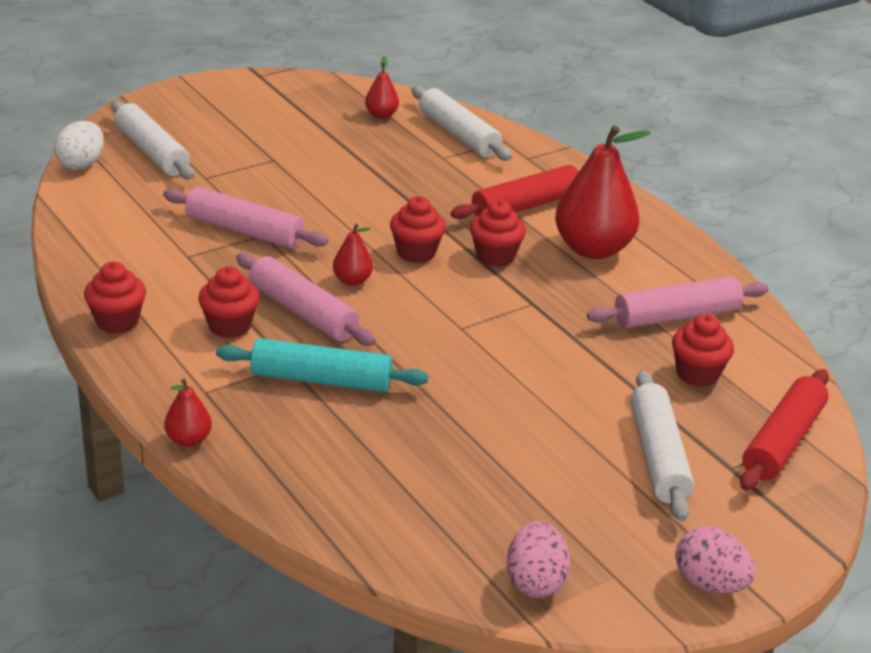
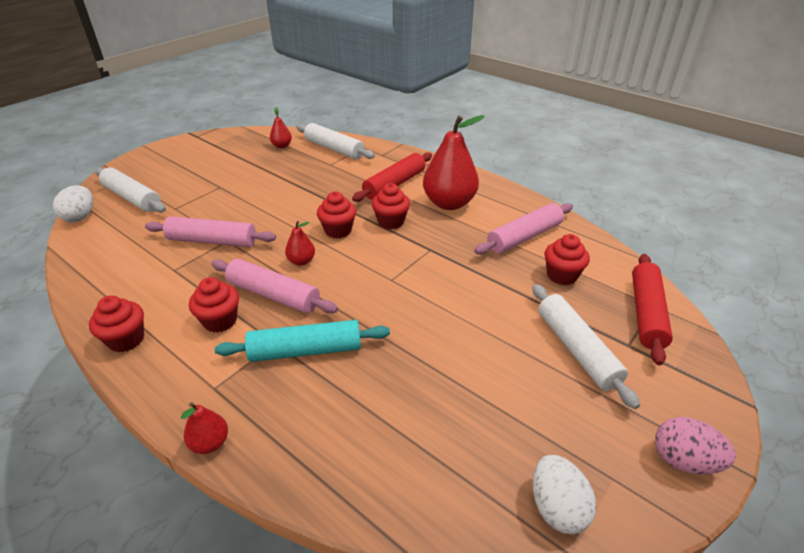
camera: 15 degrees left, 5 degrees up
pink egg [507,521,570,598] -> white egg [533,455,596,534]

